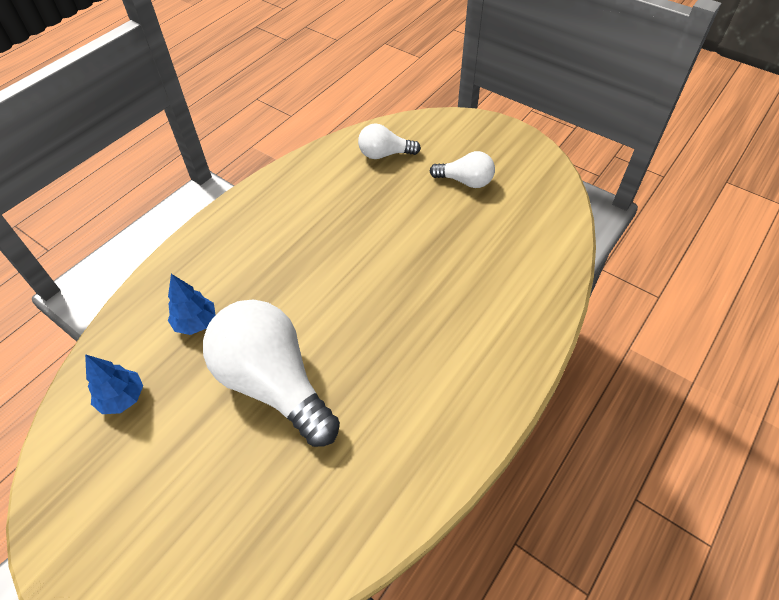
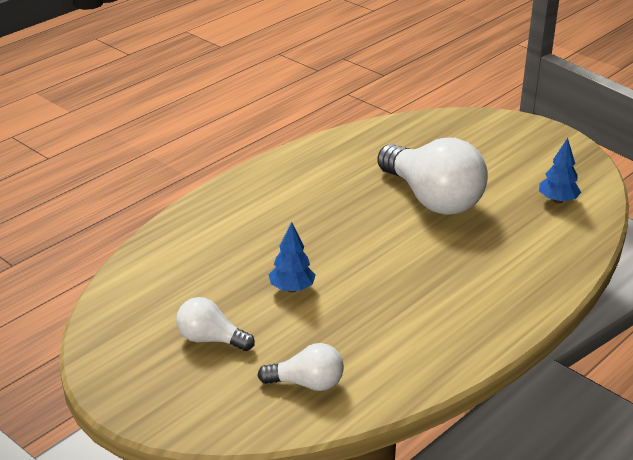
camera: 175 degrees left, 20 degrees down
blue tree [168,274,216,335] -> blue tree moved to [269,222,316,292]

